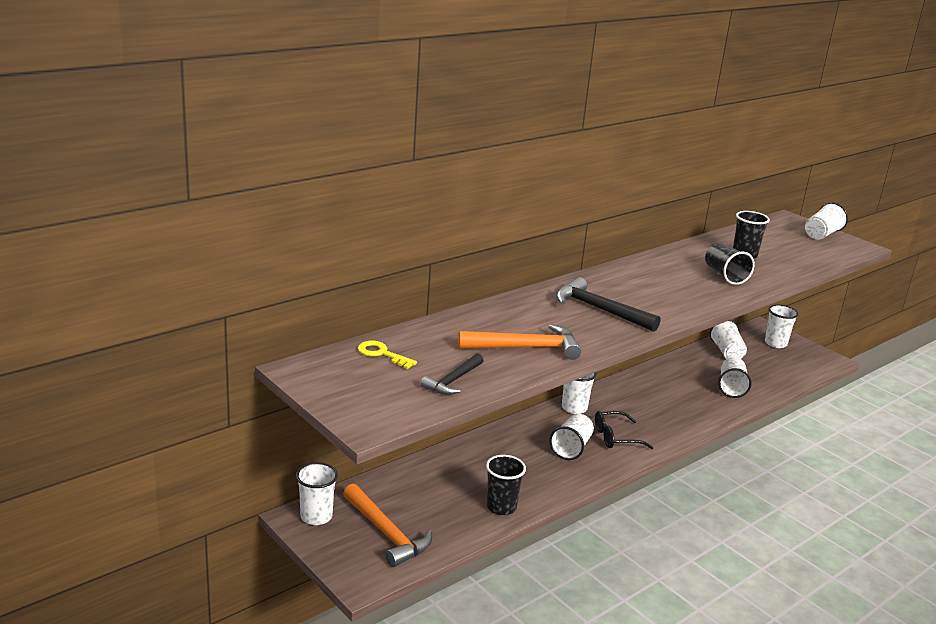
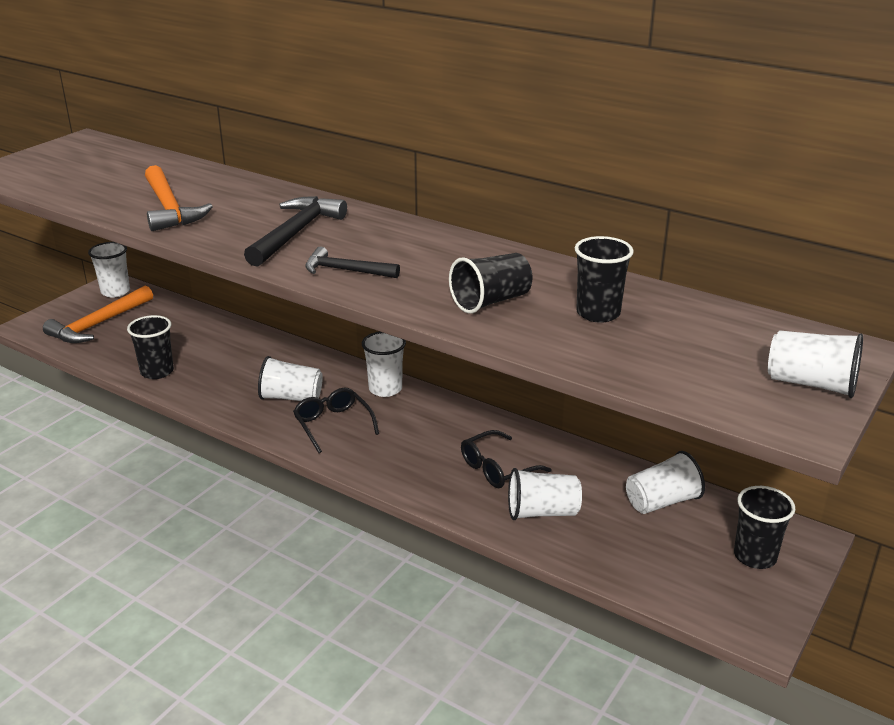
camera: 75 degrees right, 5 degrees up
yellow key [358,340,417,369] -> none
black hammer [421,353,484,395] -> black hammer moved to [305,247,400,278]
white cup [765,305,799,348] -> black cup [734,486,796,569]
none -> black glasses [461,430,552,488]

